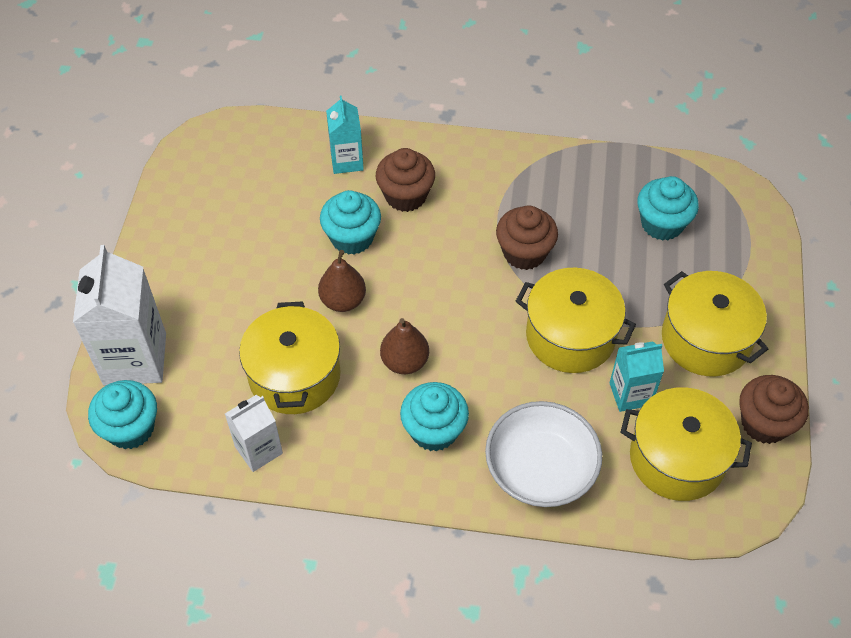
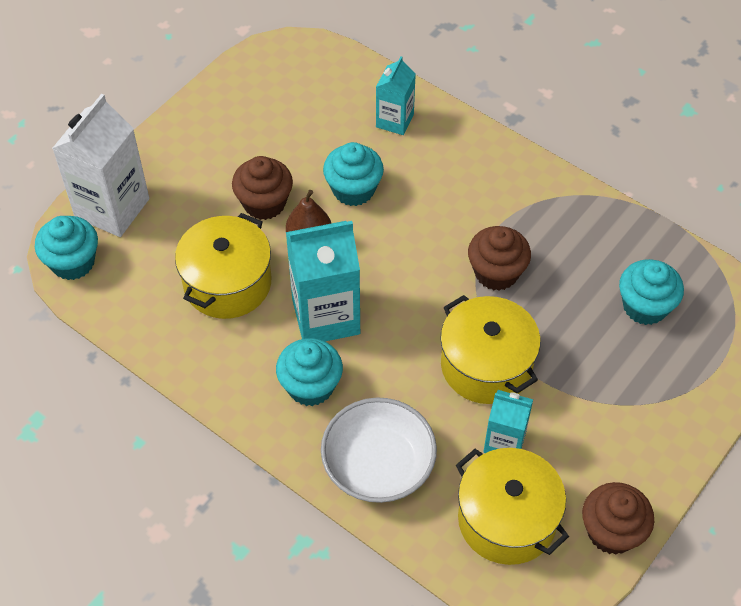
camera: 30 degrees right, 0 degrees up
white carton [225,395,283,472] -> none
brown cupcake [376,148,435,212] -> brown cupcake moved to [232,156,293,220]
brown pear [380,318,429,374] -> turquoise carton [286,221,360,341]
yellow pot [662,271,768,376] -> none

